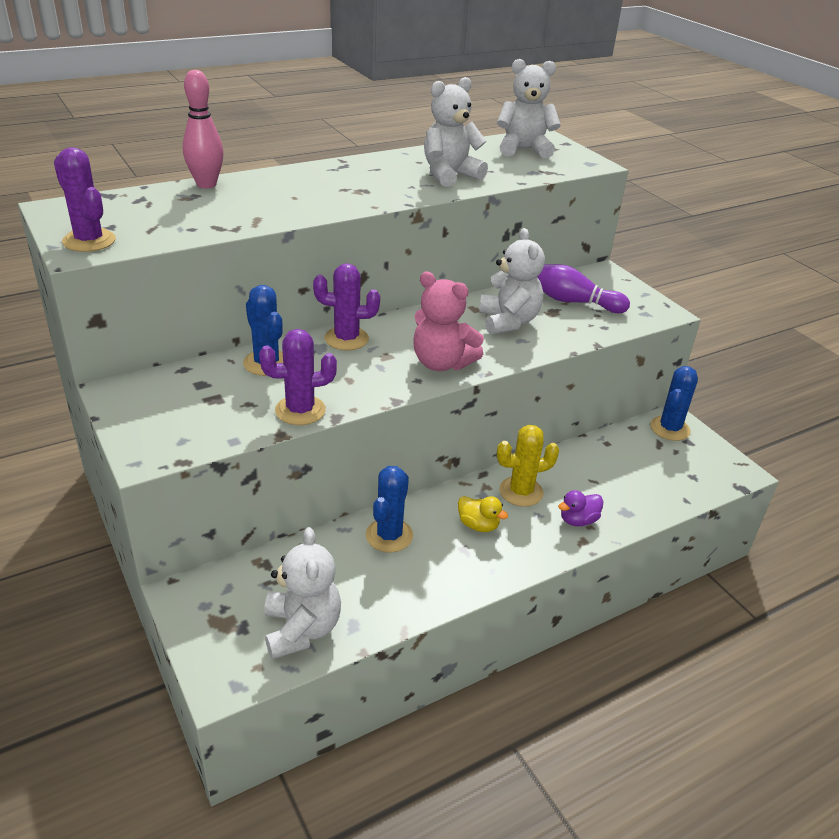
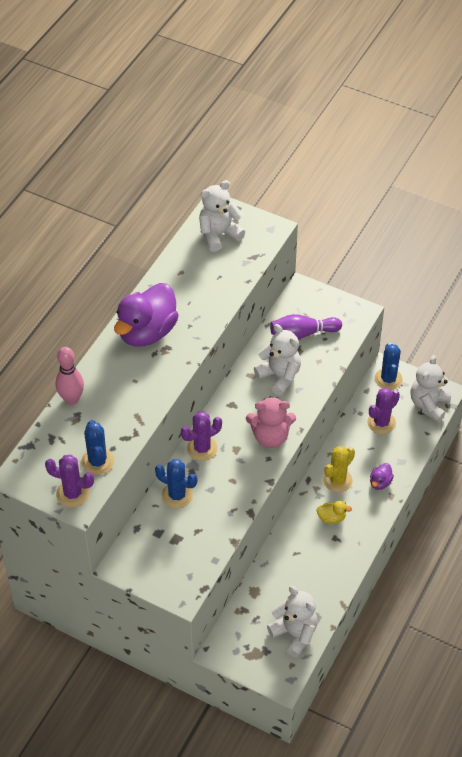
camera: 30 degrees left, 15 degrees up
purple cactus [259,329,337,425] -> purple cactus moved to [367,388,400,434]
blue cactus [366,466,413,552] -> blue cactus moved to [81,420,114,475]
white teddy bear [424,77,488,187] -> white teddy bear moved to [410,355,452,422]
none -> purple duck [114,283,179,346]

